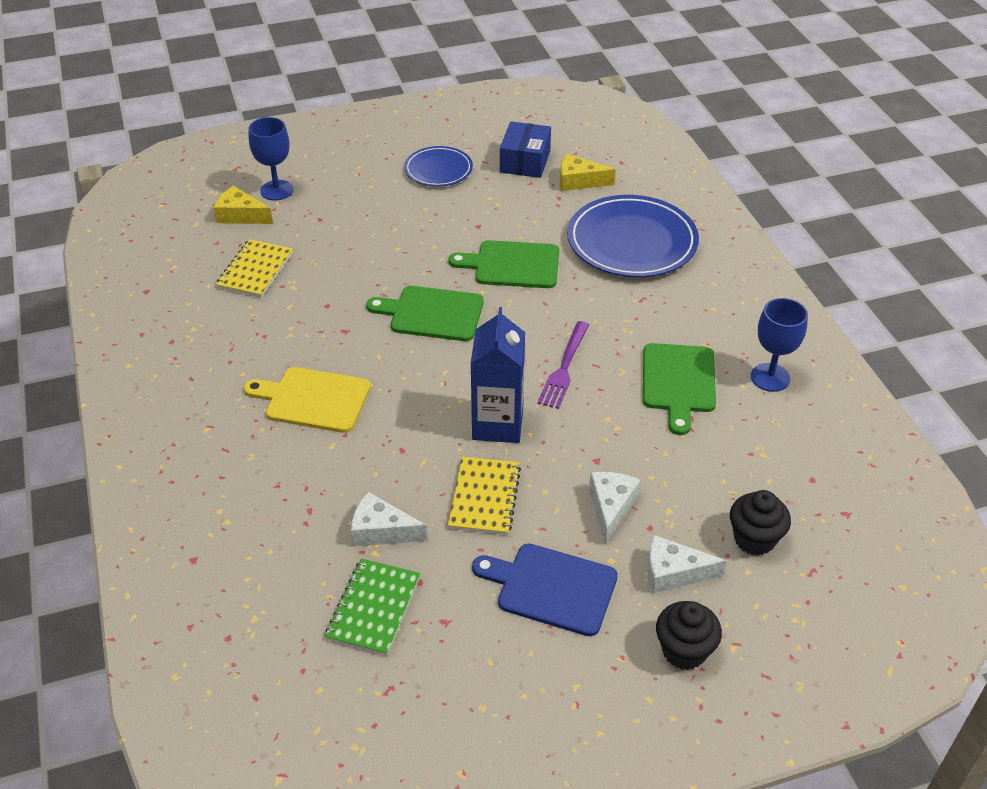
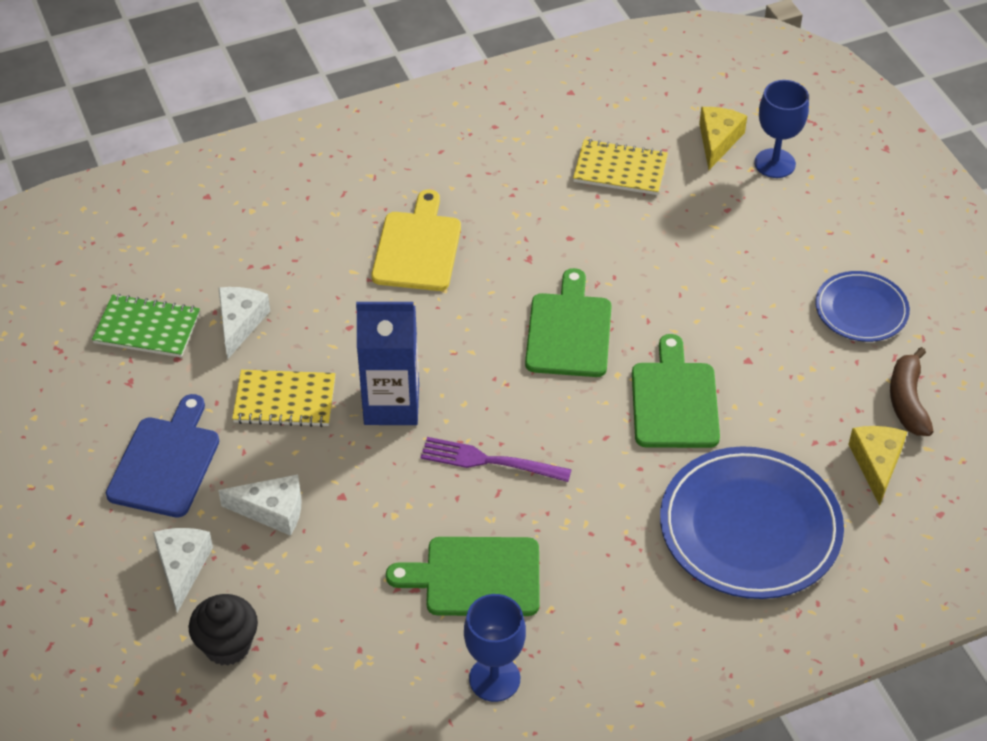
camera: 85 degrees right, 5 degrees up
blue box [500,122,551,178] -> brown banana [890,347,934,436]
black cupcake [656,601,722,670] -> none

